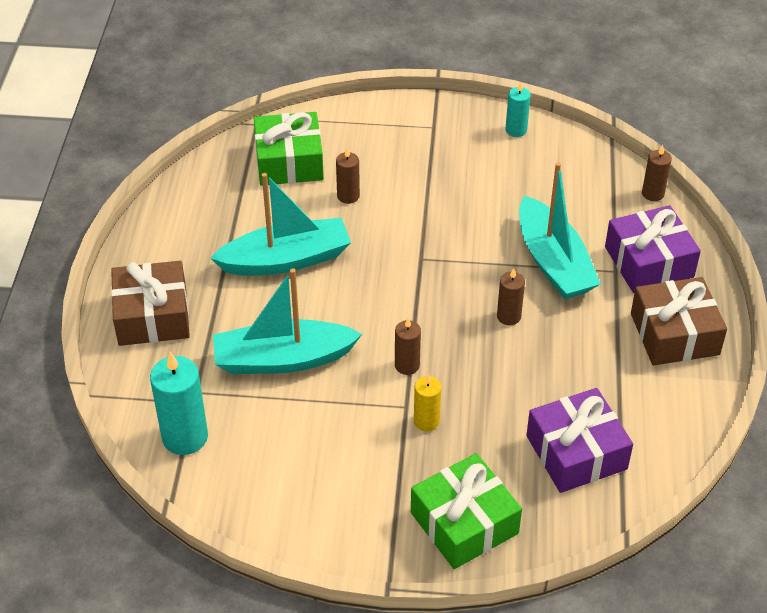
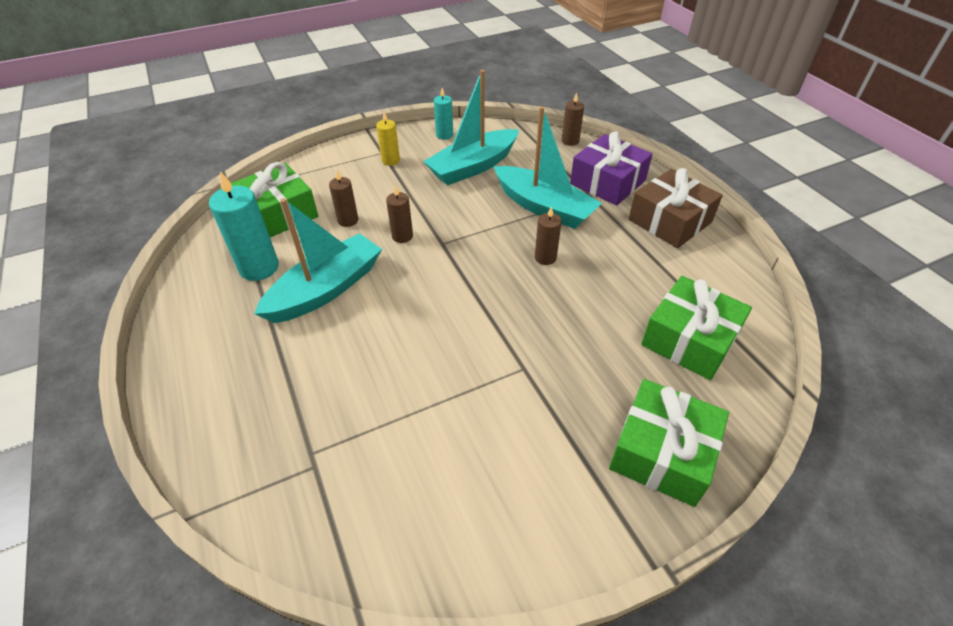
camera: 30 degrees left, 0 degrees up
brown gift [111,261,190,346] -> none
turquoise candle [150,352,208,455] -> turquoise candle moved to [209,171,279,281]
turquoise boat [213,268,362,374] -> turquoise boat moved to [423,70,519,185]
brown candle [395,318,421,375] -> brown candle moved to [386,185,413,243]
yellow candle [414,374,441,431] -> yellow candle moved to [376,112,400,166]
purple gift [526,388,633,493] -> green gift [641,276,752,380]

